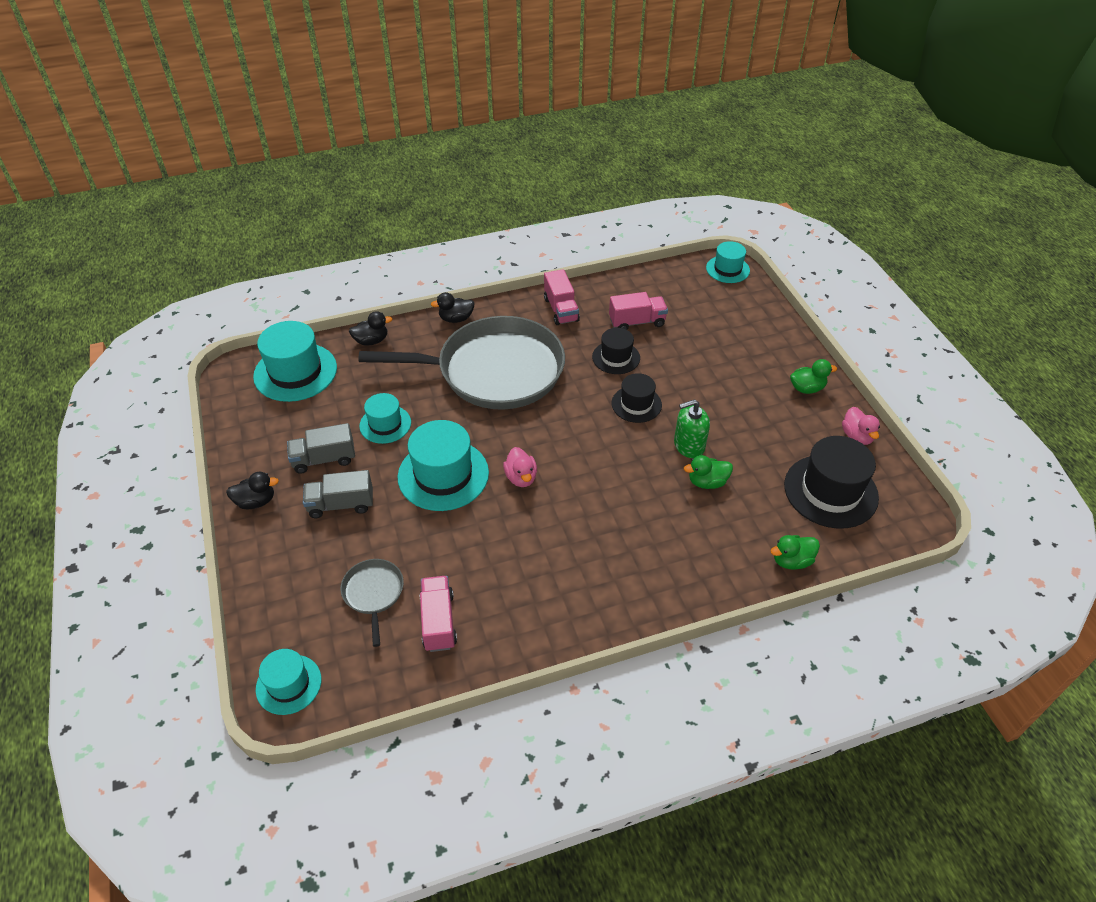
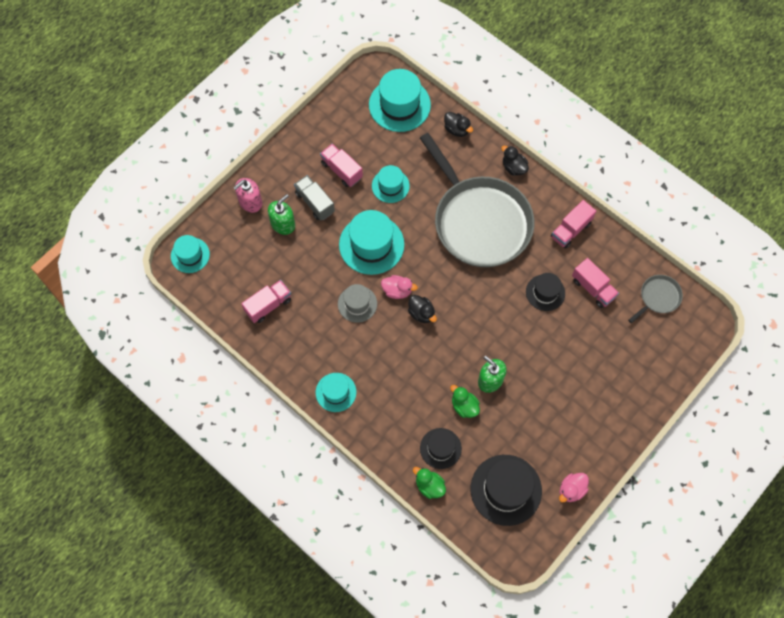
camera: 60 degrees right, 20 degrees up
black duck [226,472,279,509] -> black duck moved to [408,295,437,323]
grey truck [287,423,355,474] -> pink truck [320,144,363,187]
grey pan [340,559,404,647] -> grey pan moved to [628,275,683,323]
pink duck [503,447,537,487] -> pink duck turned 120 degrees counterclockwise [381,275,418,299]
black hat [612,373,662,423] -> black hat moved to [420,428,462,469]
turquoise hat [706,241,750,283] -> turquoise hat moved to [316,373,356,412]
green duck [790,359,837,394] -> none
none -> pink soap dispenser [233,178,262,213]
none -> green soap dispenser [268,194,295,235]
none -> grey hat [338,284,377,323]

